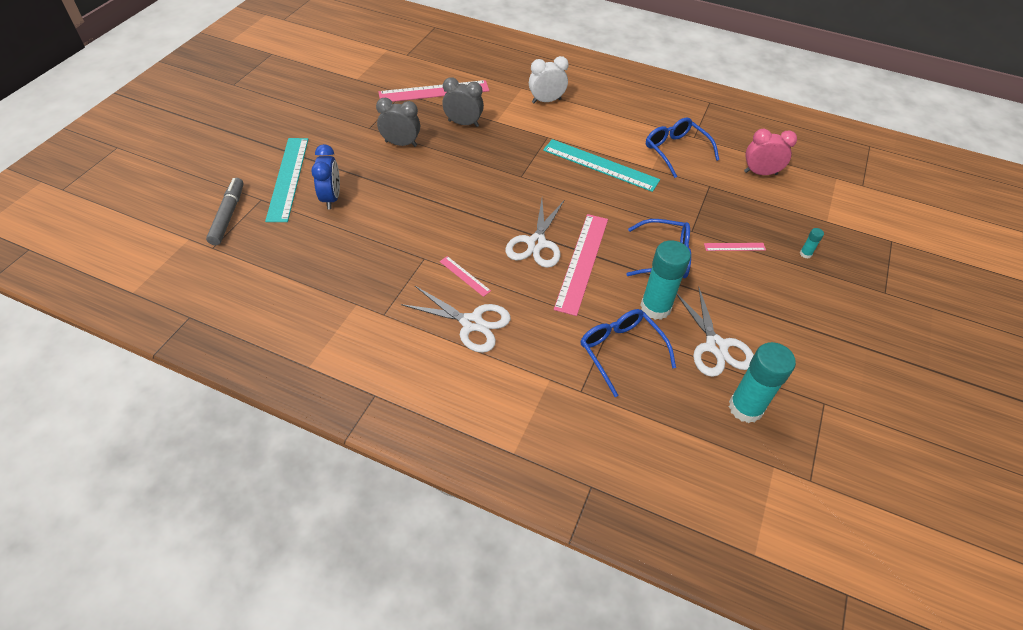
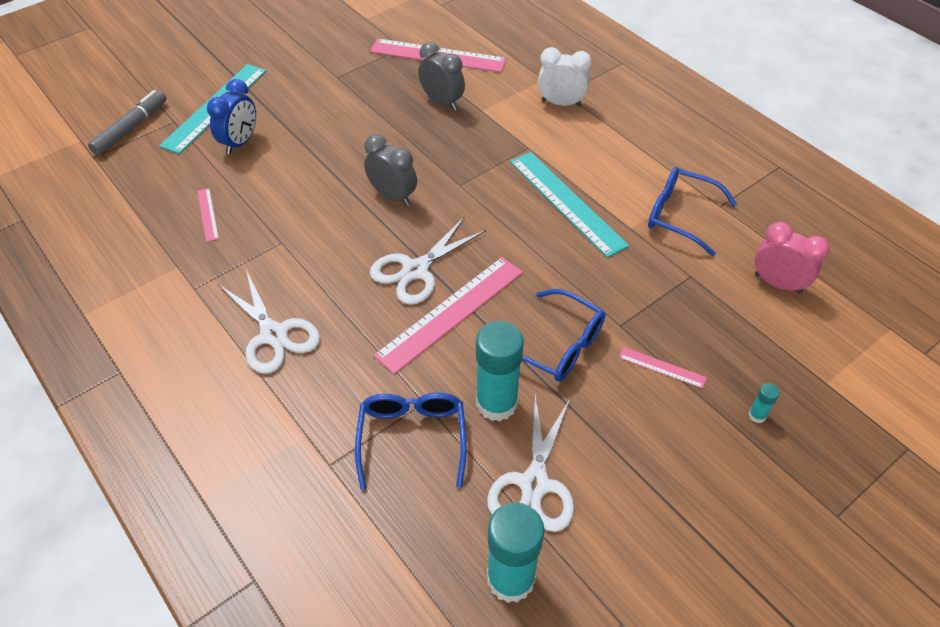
camera: 30 degrees right, 0 degrees up
grey clock [376,98,420,147] -> grey clock moved to [364,134,417,206]
pink ruler [440,256,491,297] -> pink ruler moved to [197,188,219,242]
blue glasses [646,117,719,178] -> blue glasses turned 60 degrees counterclockwise [648,167,737,256]

